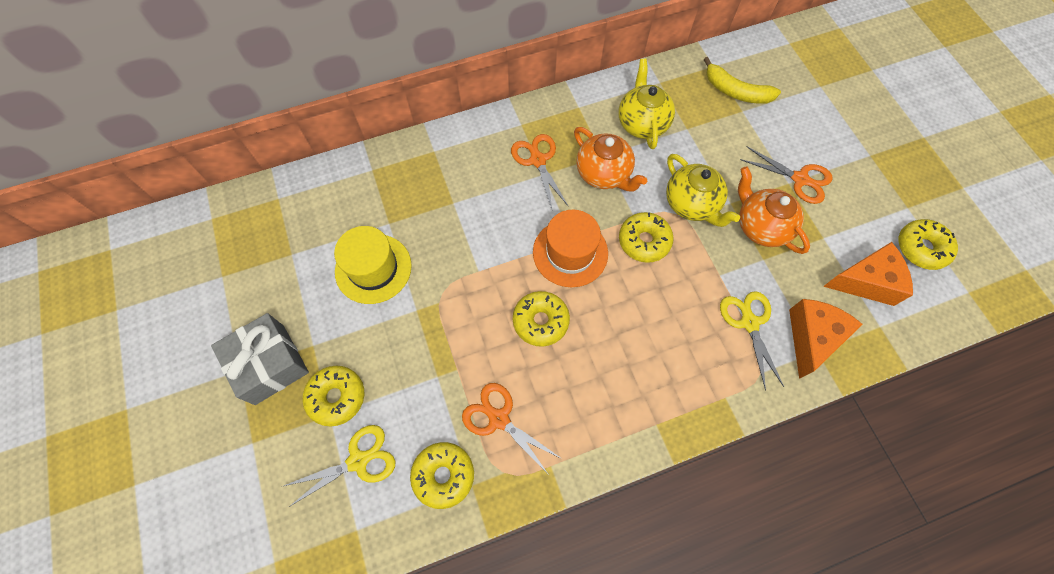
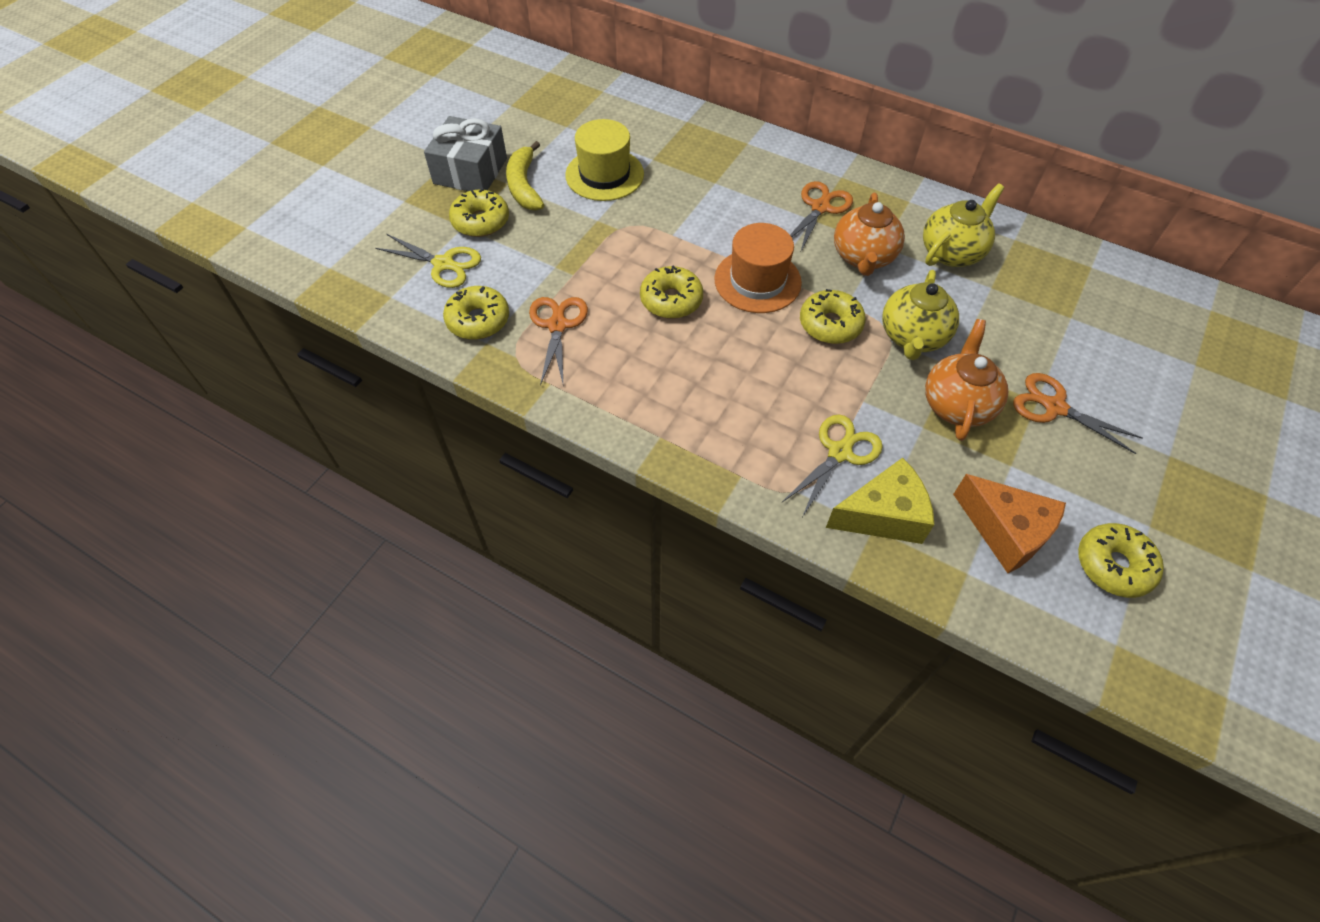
camera: 50 degrees right, 10 degrees down
yellow banana [704,57,781,104] -> yellow banana moved to [506,141,544,211]
orange scissors [740,147,833,204] -> orange scissors turned 135 degrees clockwise [1013,373,1142,454]
orange cheese [789,299,863,379] -> yellow cheese [826,458,934,544]

